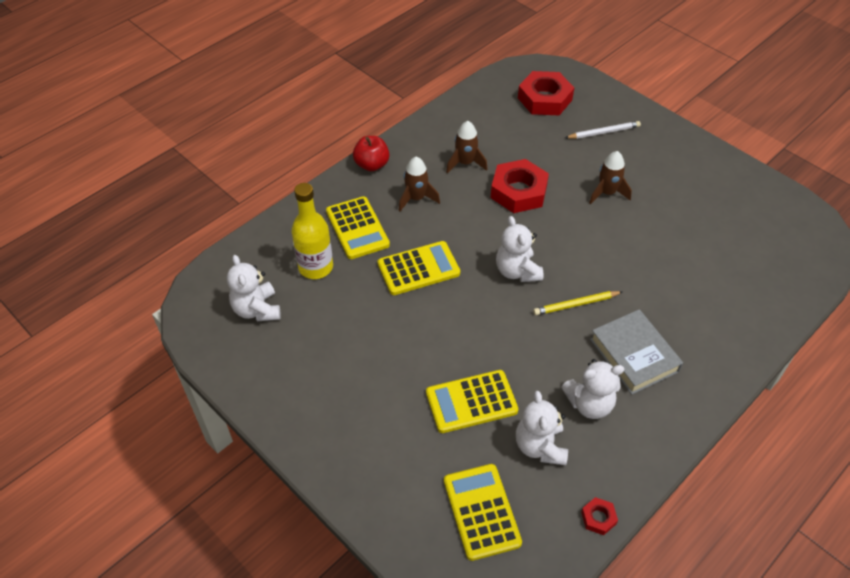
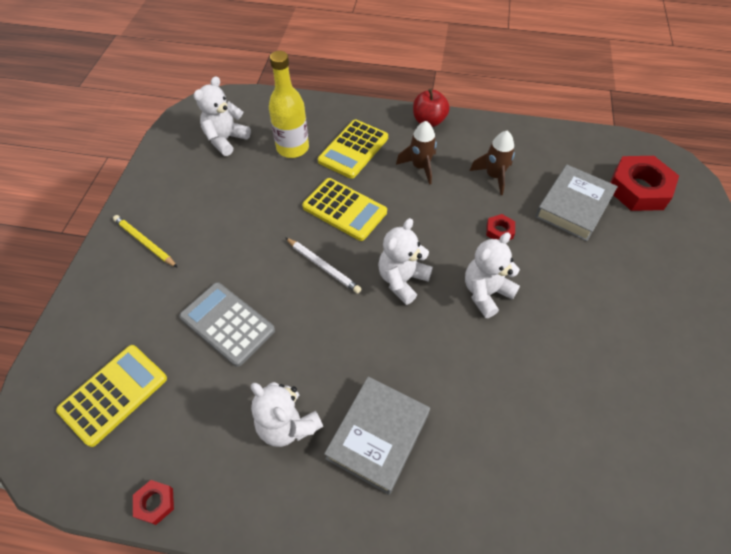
camera: 55 degrees right, 5 degrees up
yellow calculator [426,370,518,433] -> grey calculator [179,282,275,367]
red nut [491,159,549,213] -> red nut [486,214,515,240], size x0.45
white teddy bear [516,391,568,465] -> white teddy bear moved to [465,232,520,318]
yellow pencil [533,291,623,315] -> yellow pencil moved to [113,215,178,268]
white pencil [565,121,641,139] -> white pencil moved to [285,237,362,294]
brown rocket [589,151,632,204] -> none
none -> grey book [535,165,618,241]

